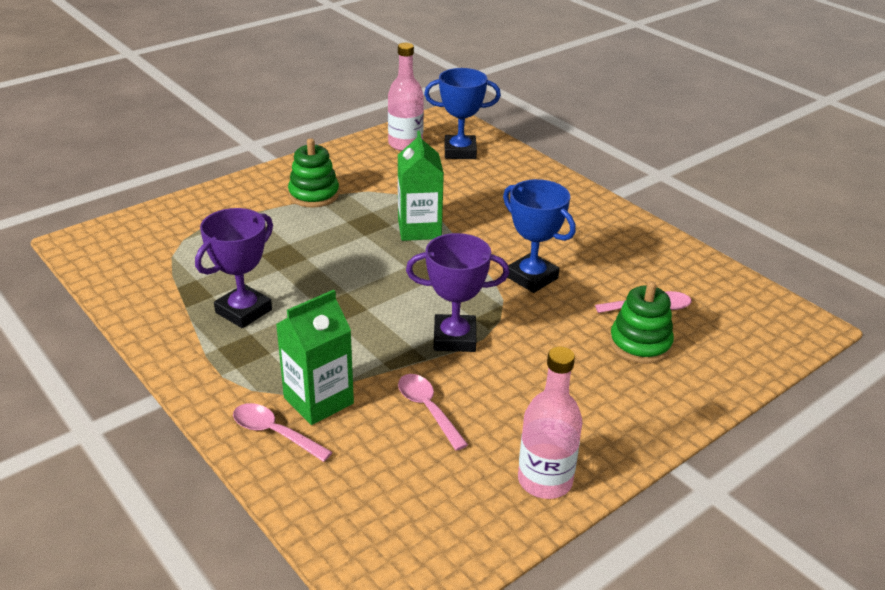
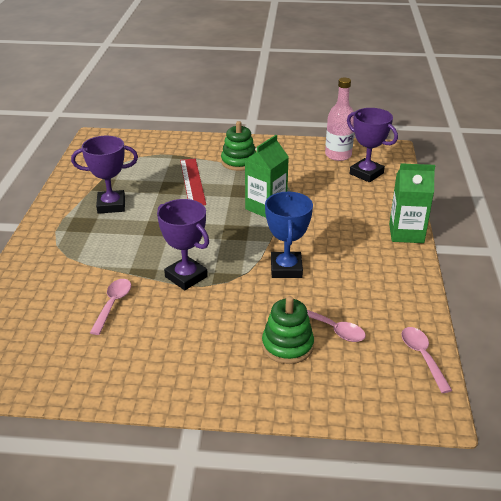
camera: 45 degrees right, 0 degrees up
pink spoon [233,403,333,462] -> pink spoon moved to [401,327,452,393]
green carton [276,290,354,425] -> green carton moved to [389,163,435,243]
blue trophy [424,68,501,159] -> purple trophy [347,108,398,182]
pink bottle [518,346,582,499] -> none
none -> red ruler [180,158,206,205]

